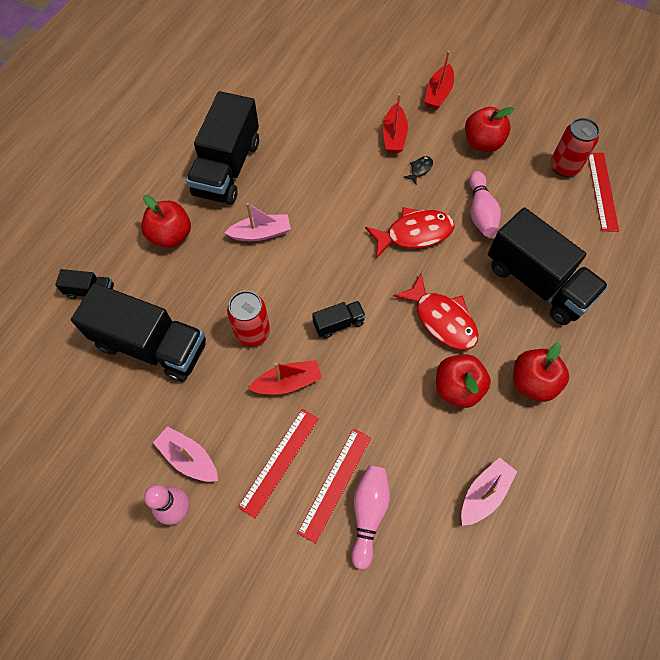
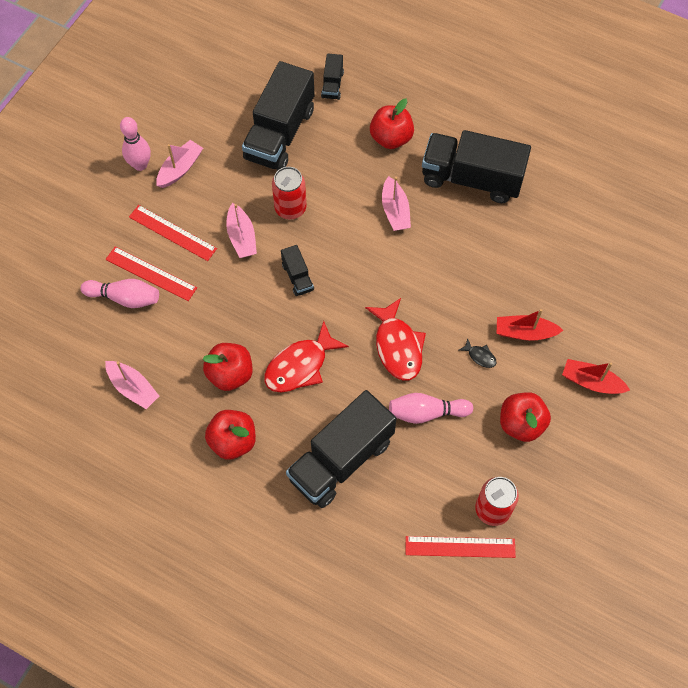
camera: 90 degrees right, 0 degrees up
red boat [248,360,322,395] -> pink boat [226,203,257,258]

